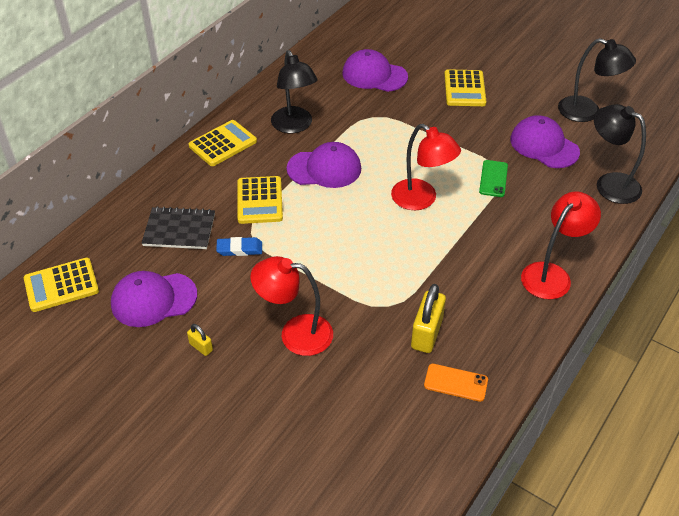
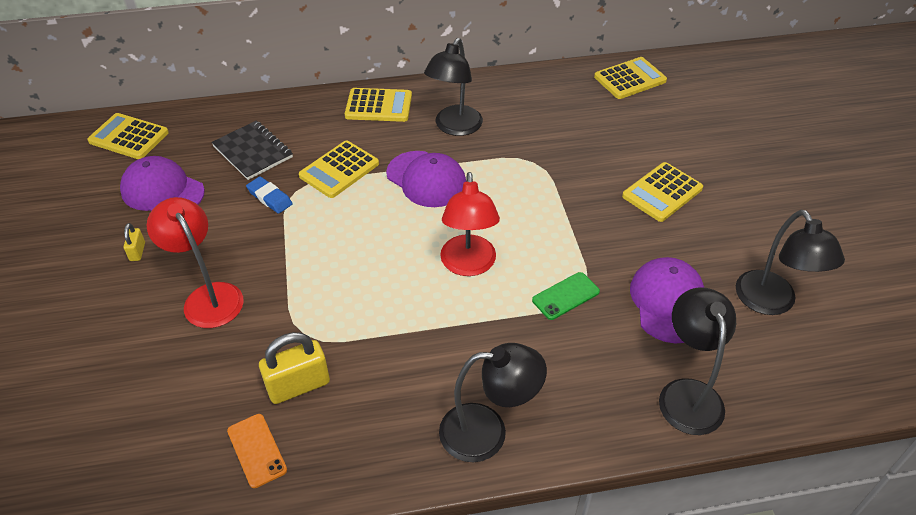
camera: 45 degrees right, 0 degrees up
purple cap [343,49,408,92] -> none
red lamp [521,192,601,299] -> black lamp [439,343,547,462]
none -> yellow calculator [594,57,667,99]

